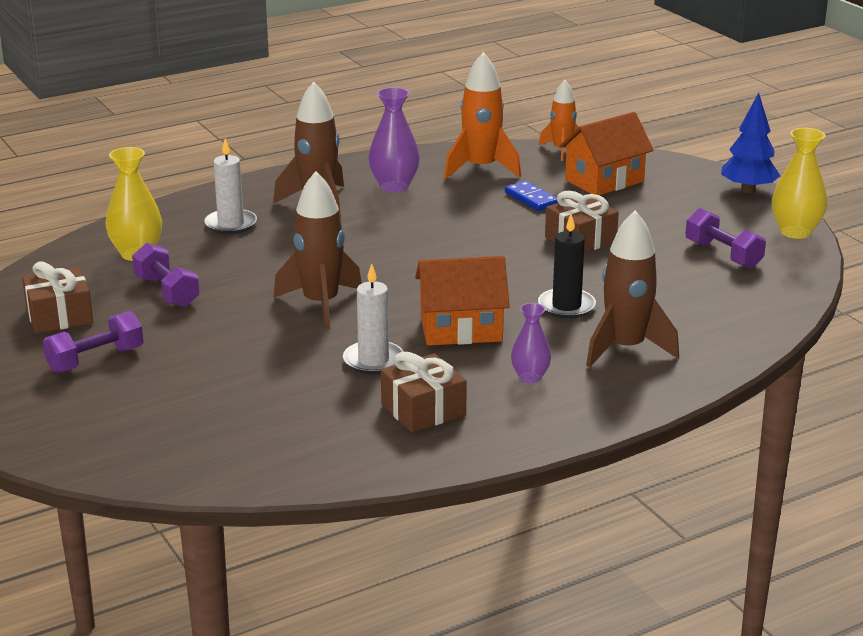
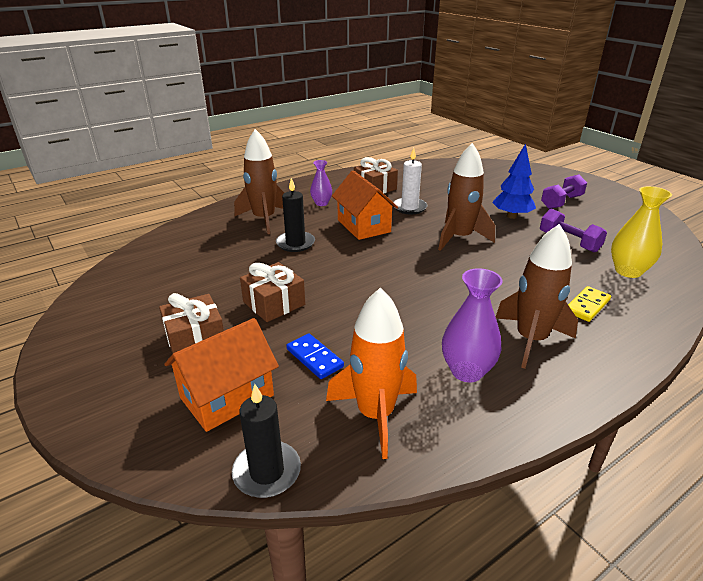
camera: 175 degrees right, 5 degrees up
brown gift [22,261,93,334] -> brown gift moved to [159,293,224,354]
white candle [204,138,257,234] -> yellow domino [568,286,611,322]
orange house [415,256,510,346] -> orange house turned 75 degrees clockwise [332,170,398,240]
orange rocket [539,80,579,161] -> black candle [232,384,301,498]
purple dumbbell [685,208,766,269] -> none
blue tree [721,93,780,193] -> blue tree moved to [492,143,536,219]
yellow vase [772,128,827,239] -> none

